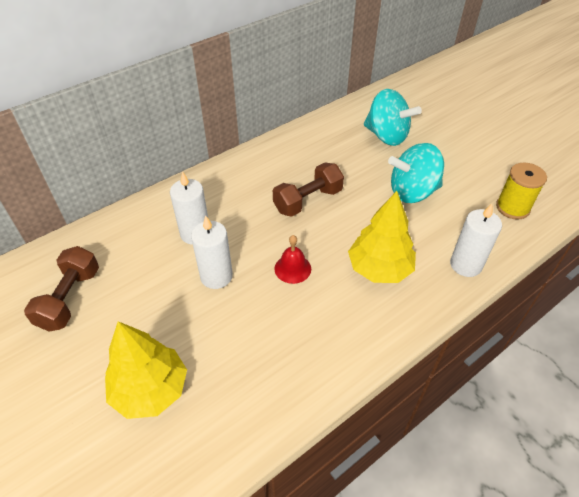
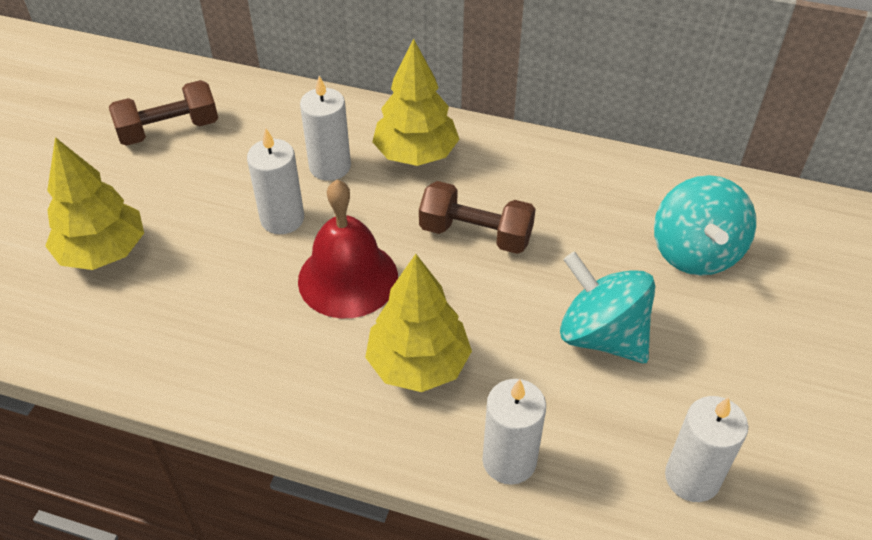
camera: 55 degrees right, 0 degrees up
red bell [274,235,311,284] -> red bell [298,180,398,318], size x1.87
yellow spool [496,162,547,220] -> white candle [665,396,748,502]
none -> yellow tree [372,39,459,166]

